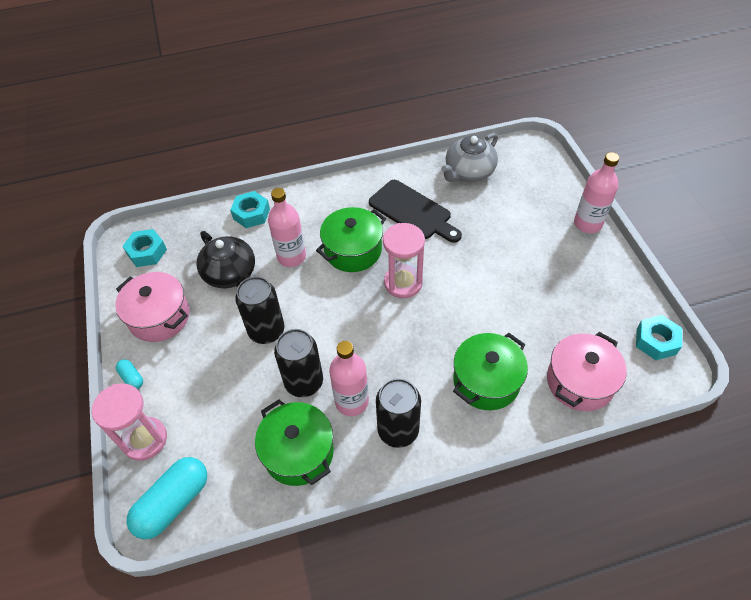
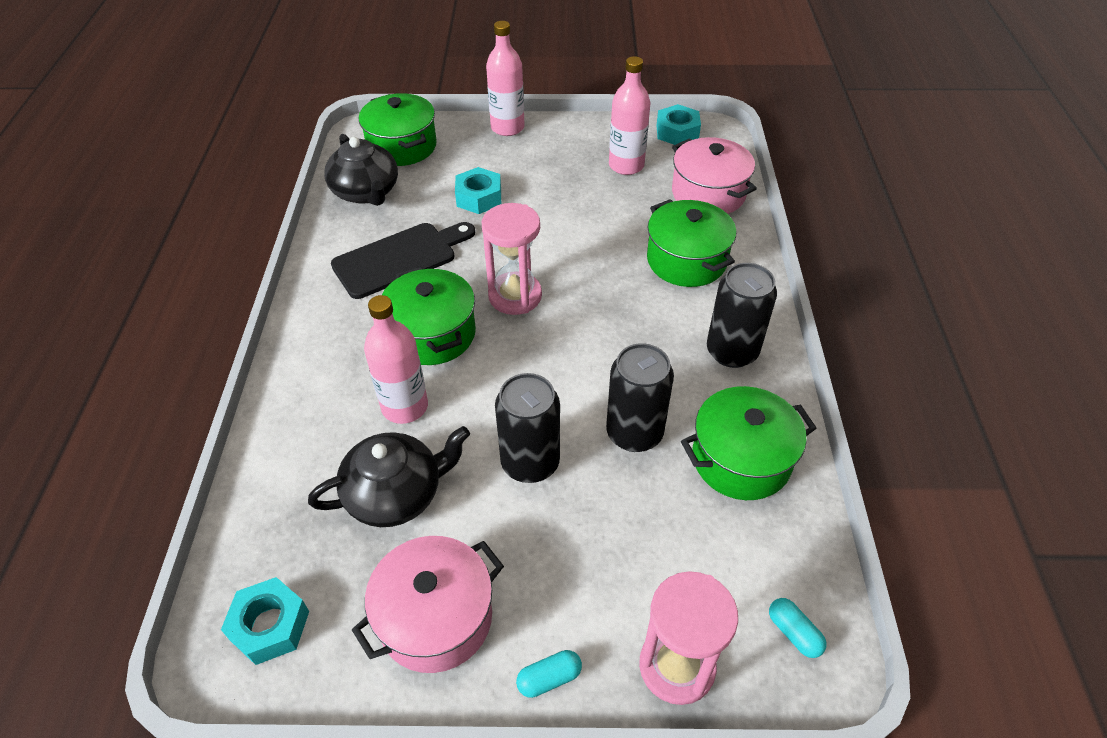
camera: 75 degrees left, 5 degrees down
turquoise capsule [127,457,207,539] -> turquoise capsule [769,598,826,658], size x0.47
turquoise nut [230,191,270,228] -> turquoise nut moved to [455,167,501,214]
pink bottle [329,341,369,416] -> pink bottle moved to [609,56,650,175]
grey teapot [441,133,498,182] -> black teapot [324,134,398,206]
none -> green pot [359,93,437,166]

